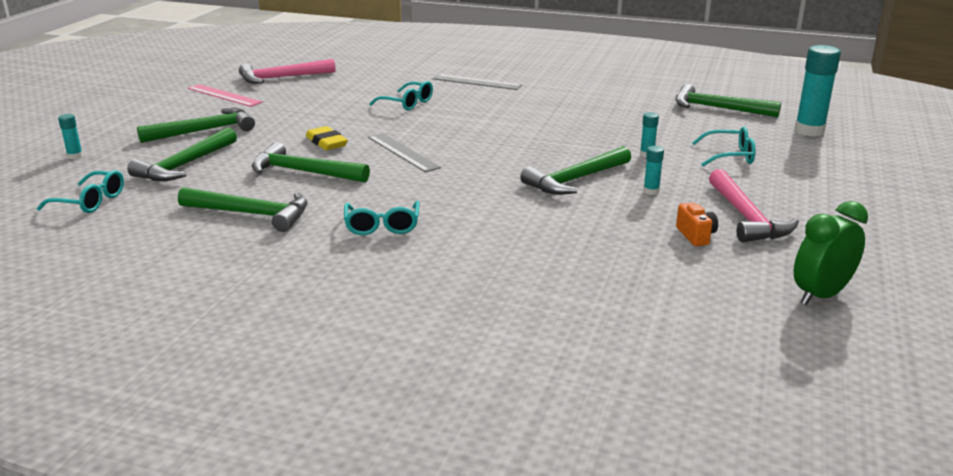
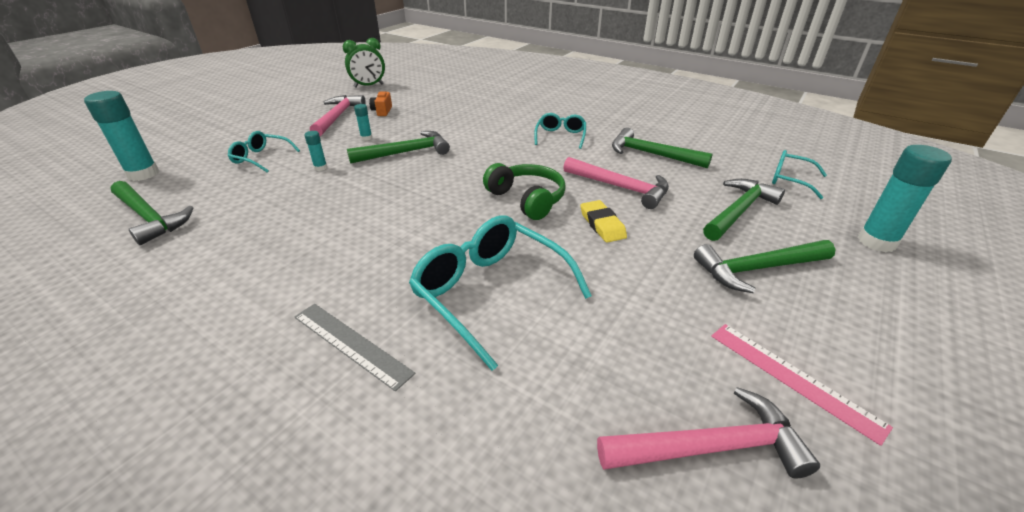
camera: 165 degrees left, 10 degrees up
turquoise glue stick [58,114,83,159] -> turquoise glue stick [858,145,952,252], size x2.10
green hammer [252,142,370,183] -> pink hammer [563,157,669,209]
grey ruler [368,133,441,172] -> green headphones [483,163,566,220]
turquoise glasses [369,81,433,111] -> turquoise glasses [409,216,592,371], size x1.83

